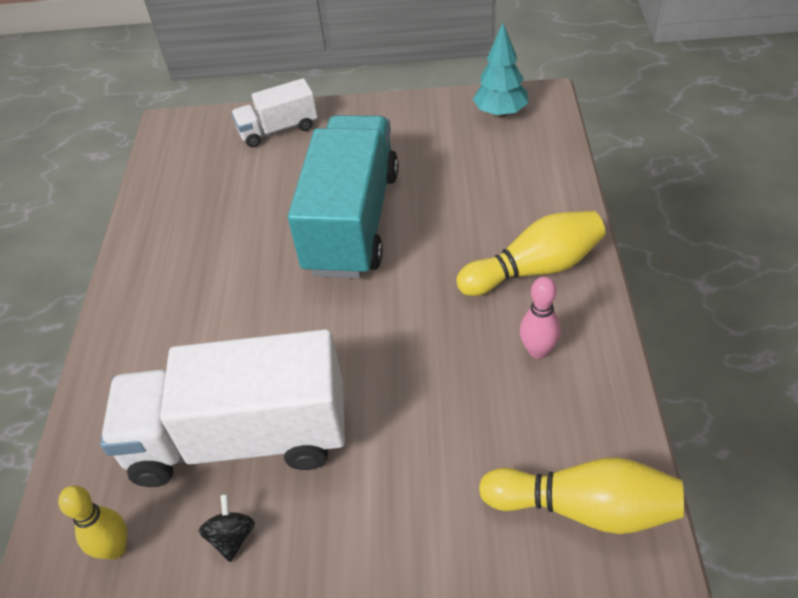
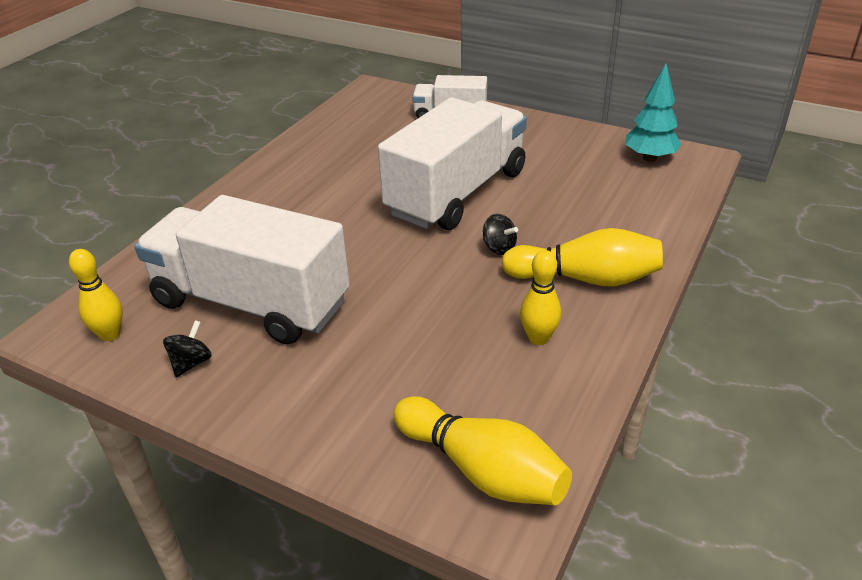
camera: 25 degrees right, 10 degrees down
turquoise truck [288,115,399,278] -> white truck [378,97,527,230]
pink bowling pin [520,277,561,359] -> yellow bowling pin [520,250,561,345]
none -> black spinning top [483,214,518,255]

